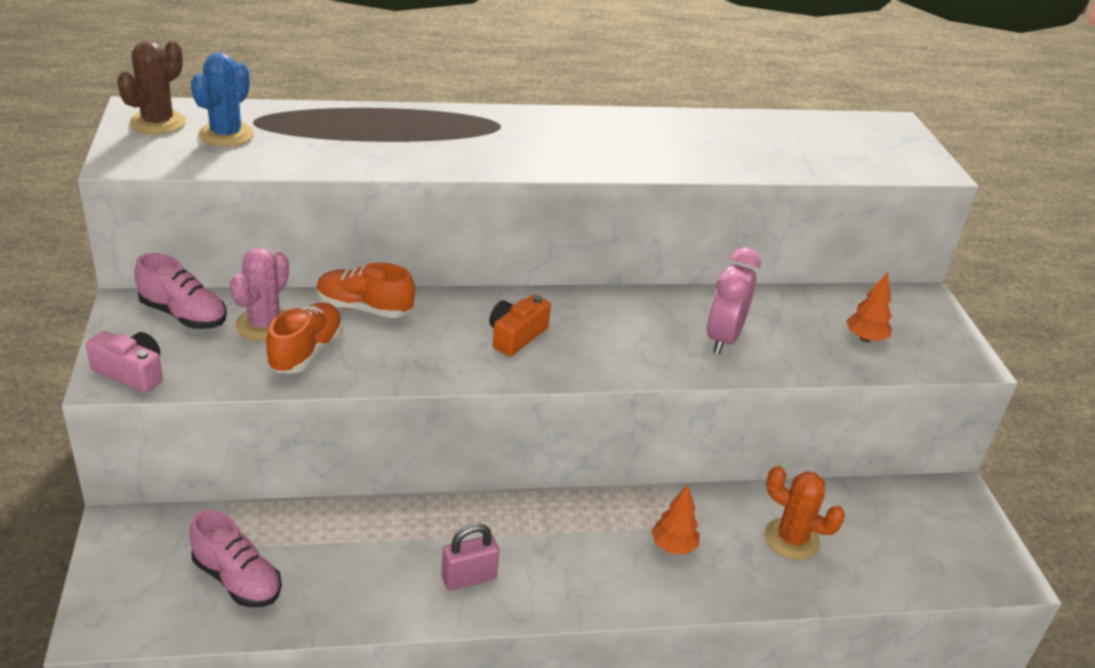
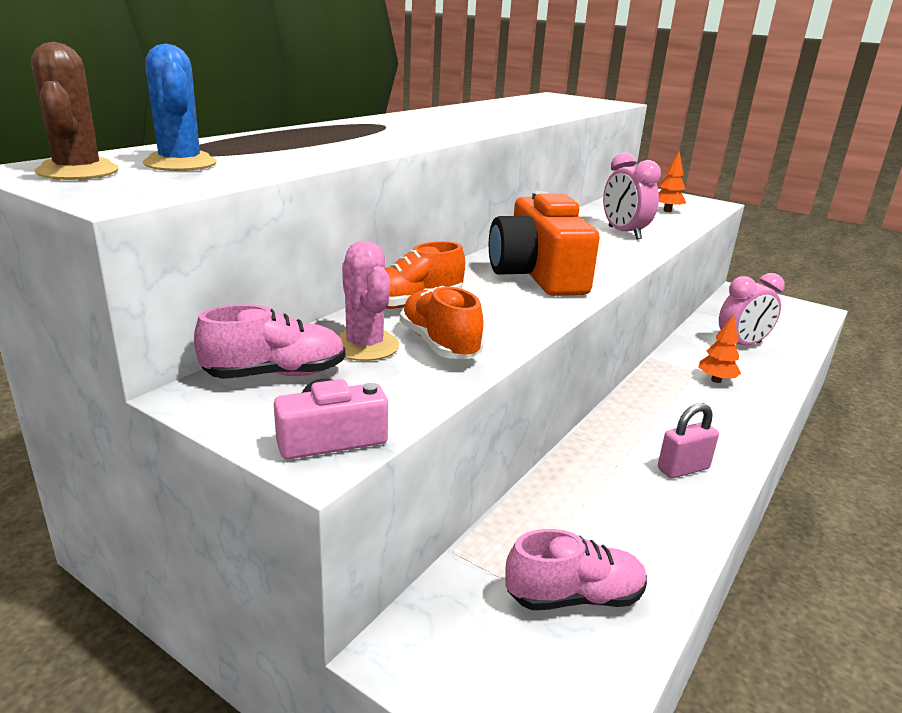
camera: 45 degrees left, 10 degrees down
pink padlock [441,523,499,591] -> pink padlock turned 45 degrees clockwise [658,403,719,478]
orange camera [489,295,551,356] -> orange camera [489,191,600,296], size x1.99
orange cactus [765,466,845,560] -> pink clock [719,273,785,345]

